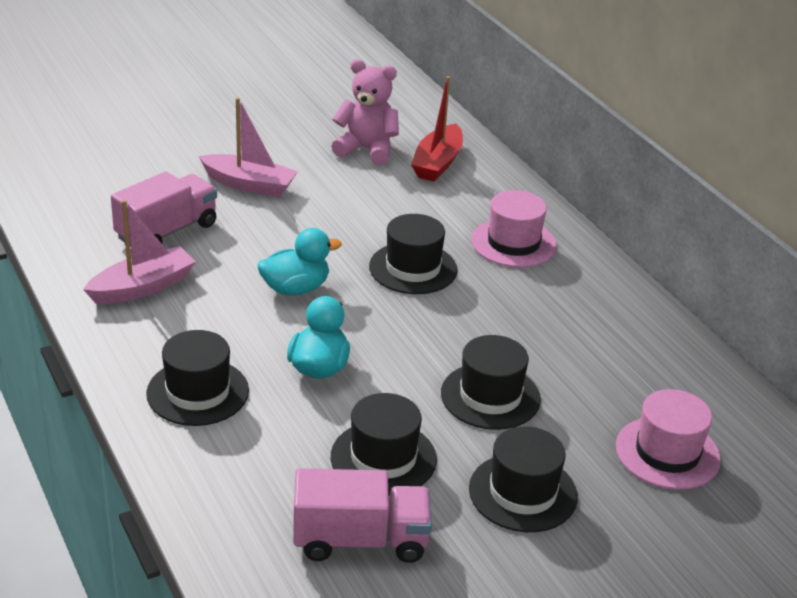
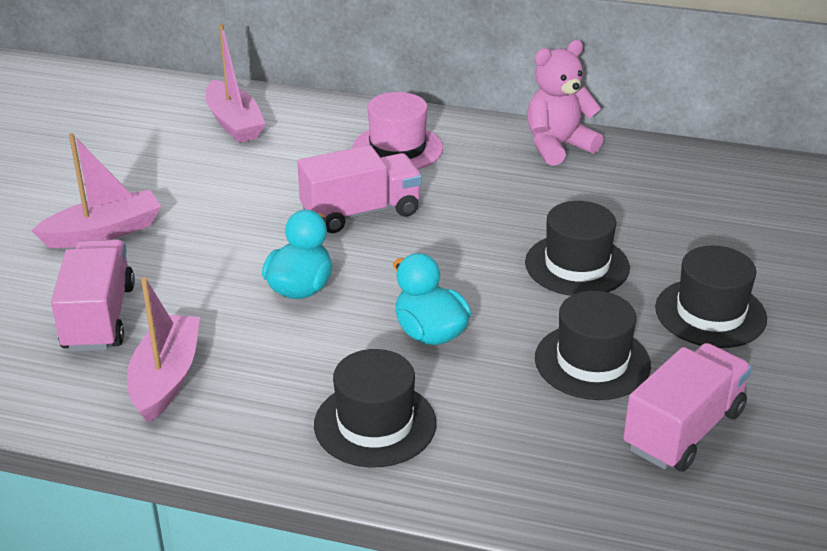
camera: 45 degrees left, 0 degrees up
pink teddy bear [331,59,399,166] -> pink teddy bear moved to [527,40,603,166]
black hat [369,214,458,294] -> pink truck [297,145,422,233]
red boat [411,76,463,181] -> pink boat [206,24,266,143]
pink hat [616,389,721,490] -> none

